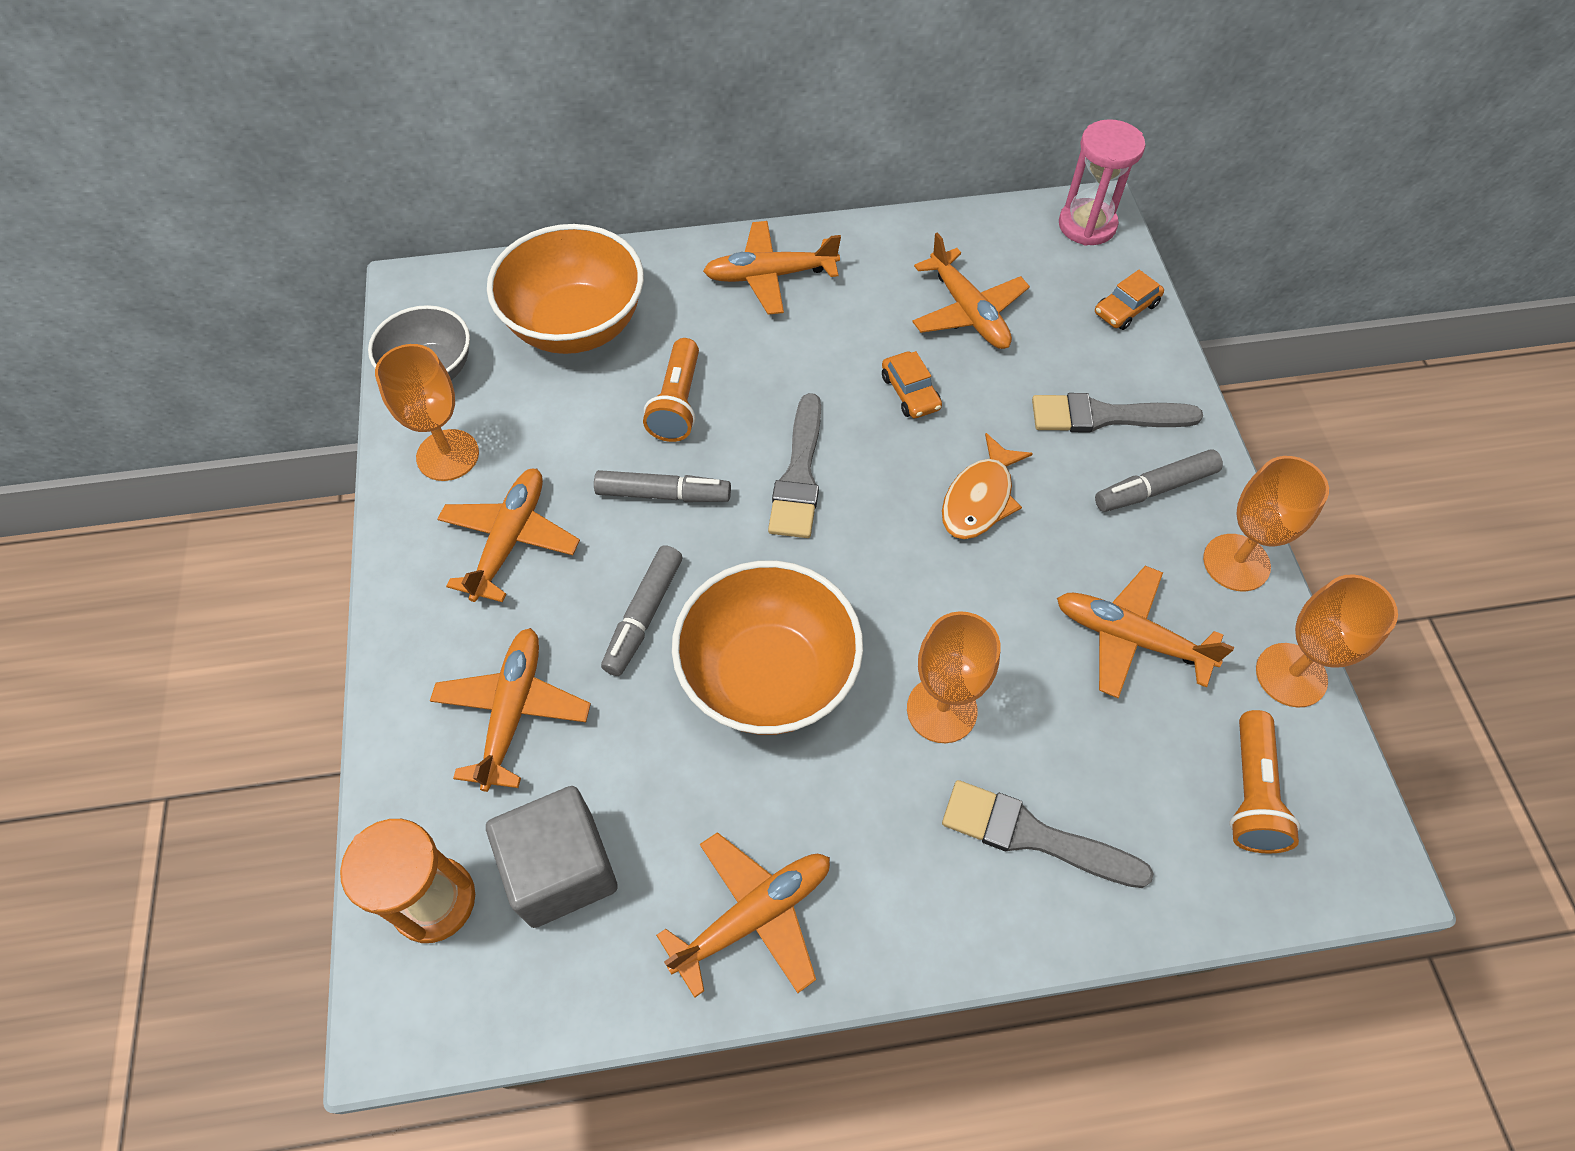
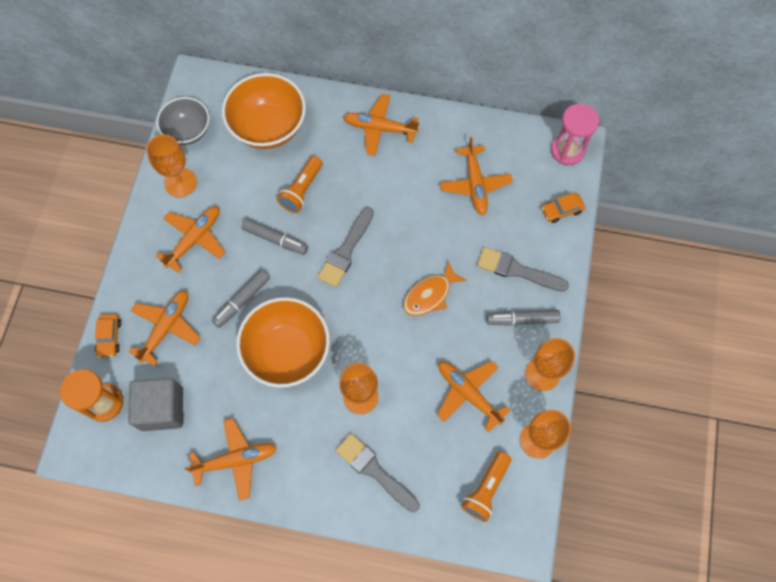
camera: 20 degrees right, 10 degrees up
orange car [882,351,942,418] -> orange car moved to [95,314,121,357]

